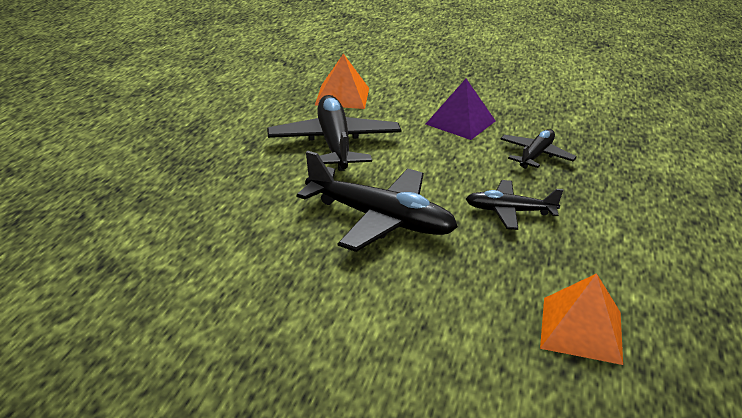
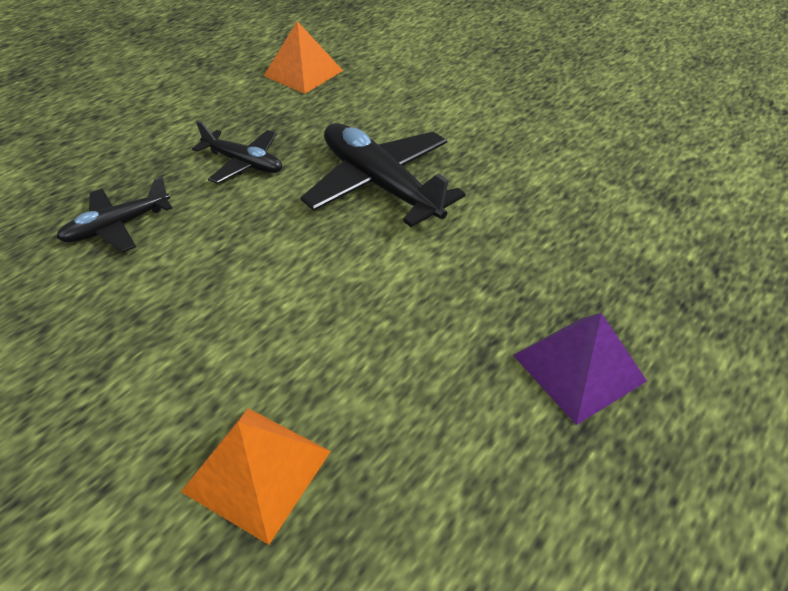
camera: 155 degrees left, 15 degrees up
black plane [267,95,402,171] -> none
purple pyramid [426,79,496,140] -> purple pyramid moved to [513,313,647,425]

